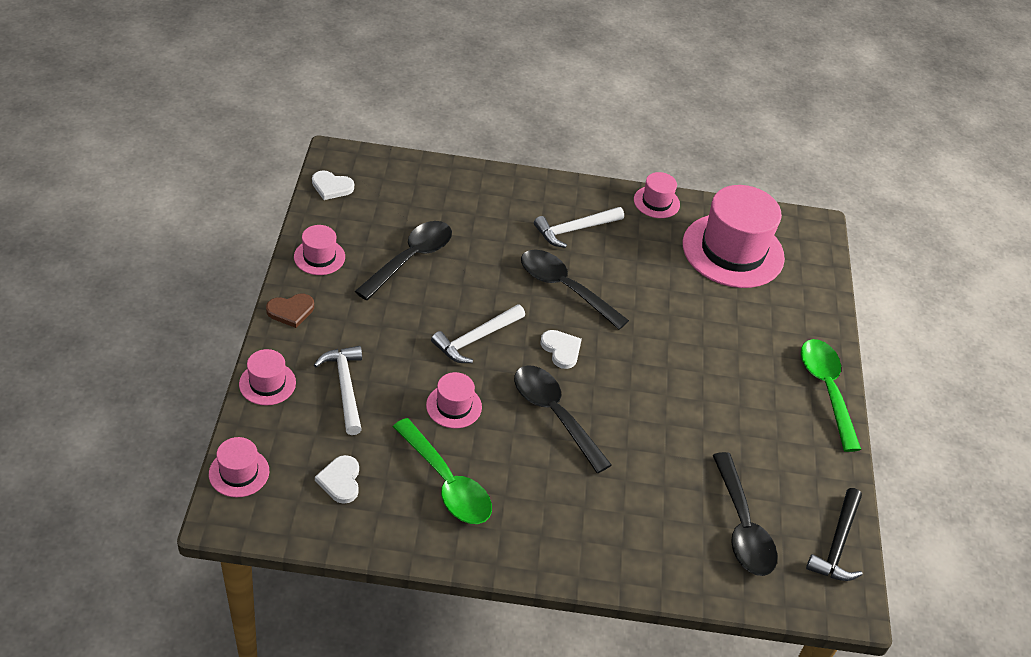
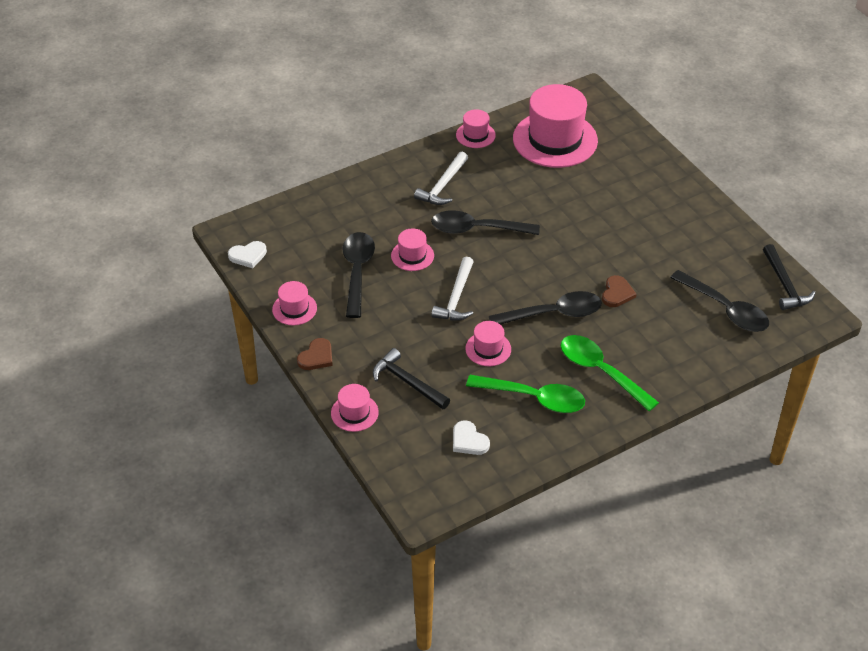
camera: 30 degrees left, 0 degrees up
pink hat [209,437,269,498] -> pink hat moved to [391,229,434,271]
white hammer [314,346,362,435] -> black hammer [373,348,450,409]
black spoon [514,365,612,473] -> black spoon turned 150 degrees clockwise [489,291,602,325]
white heart [540,330,582,369] -> none
green spoon [801,339,861,452] -> green spoon moved to [561,335,659,411]
none -> brown heart [602,275,637,307]

